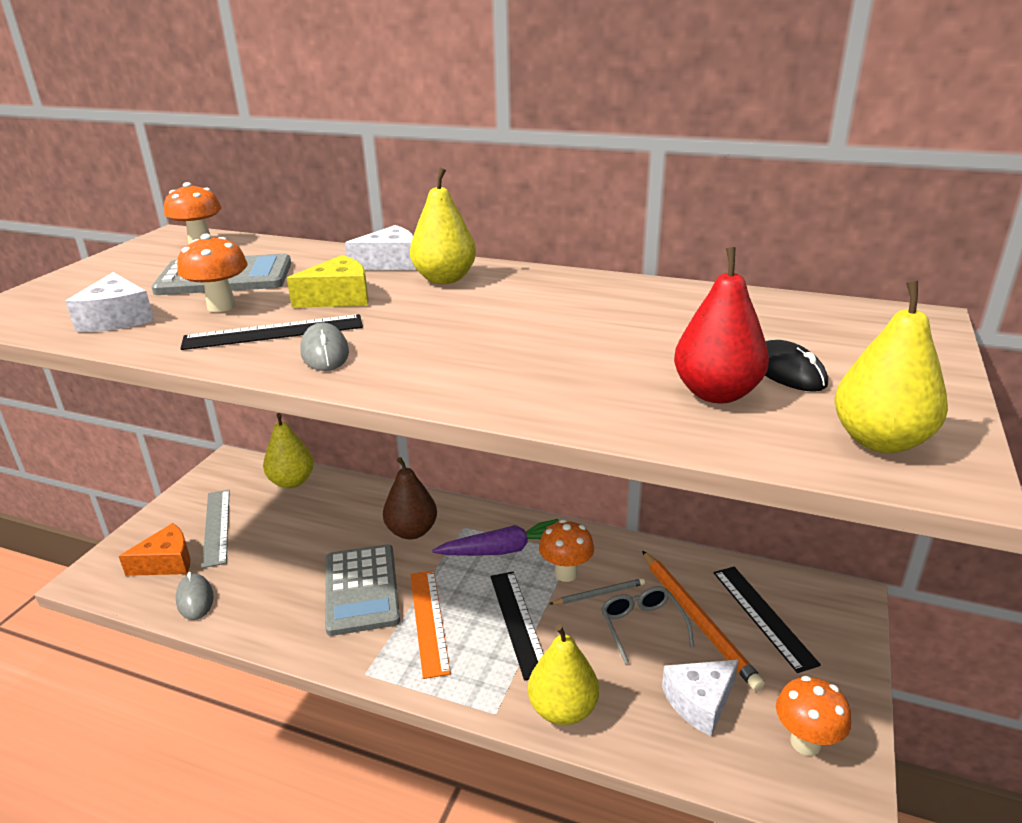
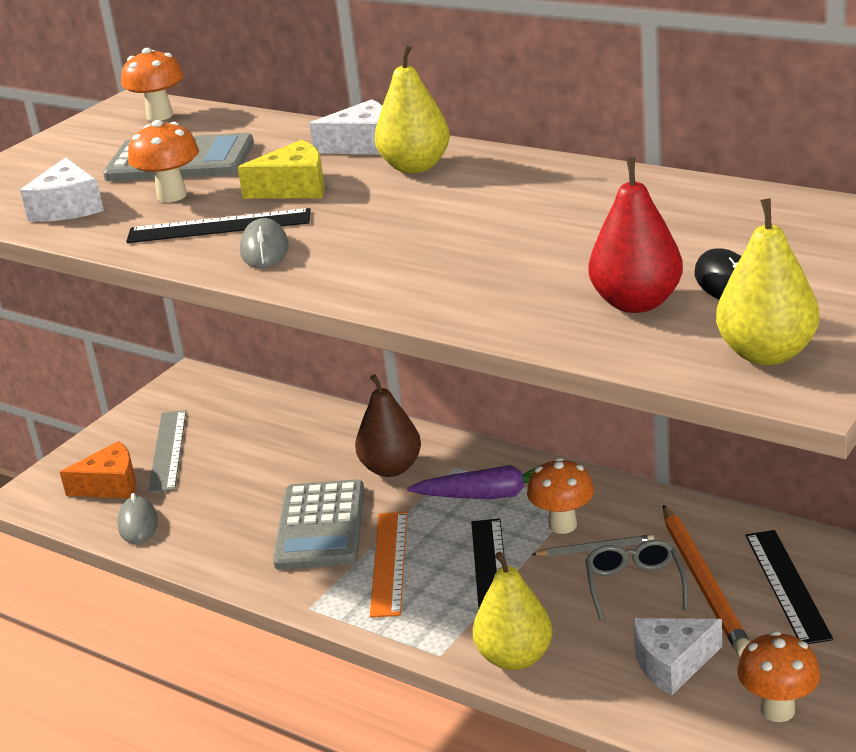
camera: 15 degrees right, 0 degrees up
yellow pear [263,413,314,488] -> none

